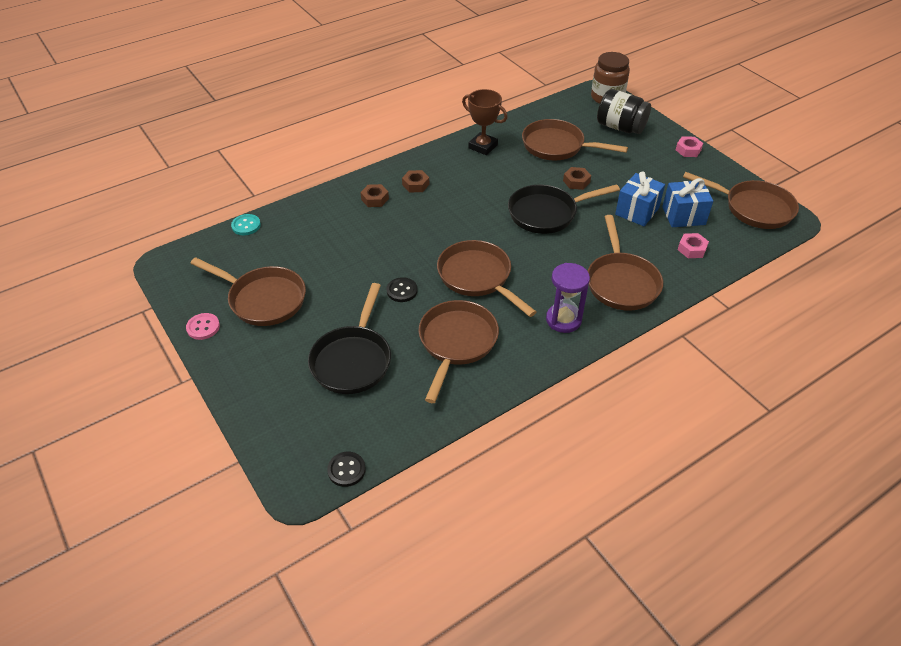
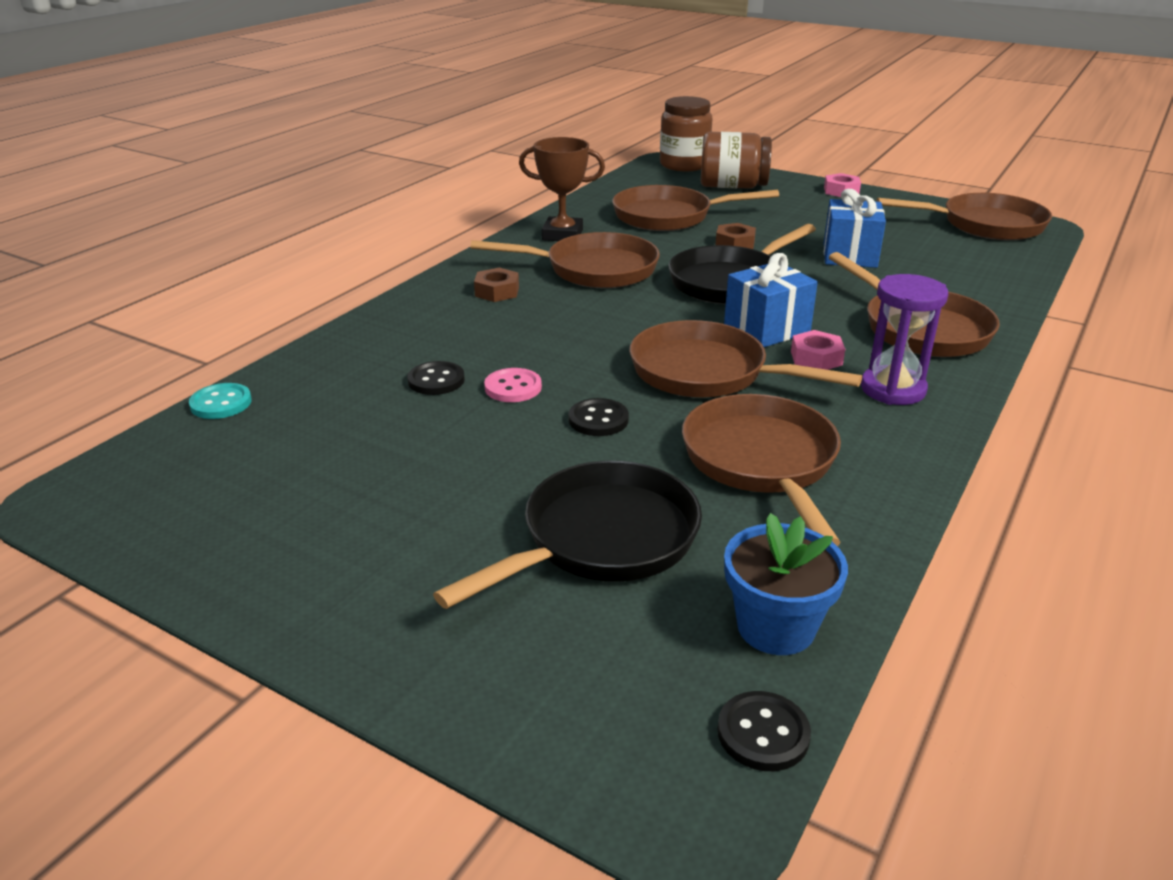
camera: 25 degrees left, 15 degrees down
pink button [186,313,220,340] -> pink button moved to [484,368,542,402]
brown pan [190,257,306,326] -> brown pan moved to [471,232,660,288]
black pan [308,283,391,394] -> black pan turned 120 degrees counterclockwise [433,461,702,609]
brown nut [360,184,389,207] -> none
black jar [597,89,651,134] -> brown jar [701,132,772,189]
blue gift [662,178,713,227] -> blue gift moved to [724,253,818,347]
pink nut [678,233,709,258] -> pink nut moved to [791,330,845,370]
none -> black button [408,361,465,395]
none -> blue flower pot [724,513,848,655]

